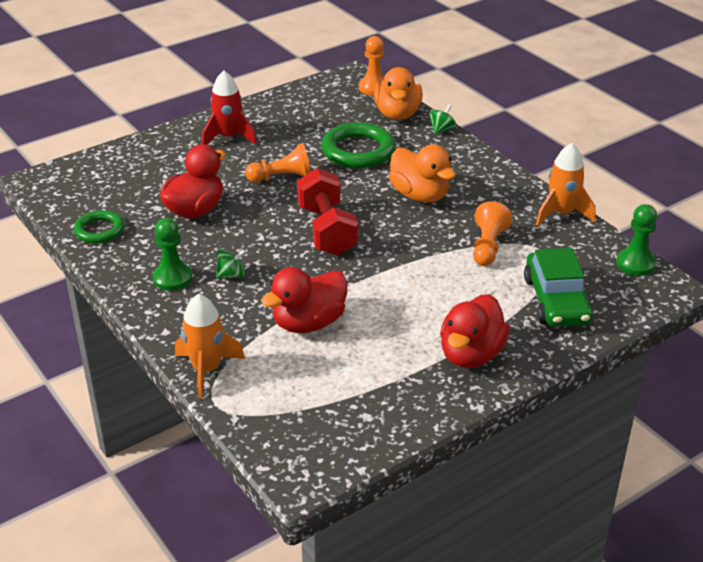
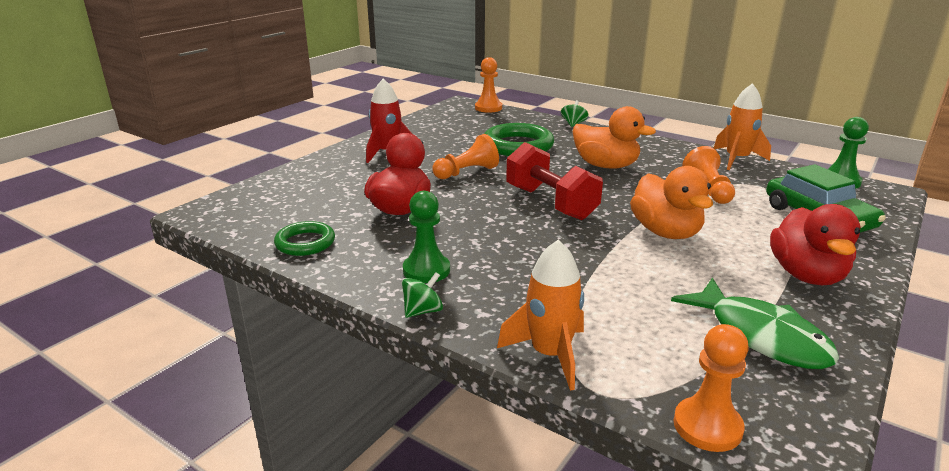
camera: 20 degrees left, 10 degrees down
green spinning top [216,249,245,278] -> green spinning top moved to [402,272,443,318]
red duck [261,267,347,333] -> none
orange duck [374,67,423,120] -> orange duck moved to [630,166,713,239]
none -> green fish [671,278,839,369]
none -> orange pawn [673,324,749,452]

